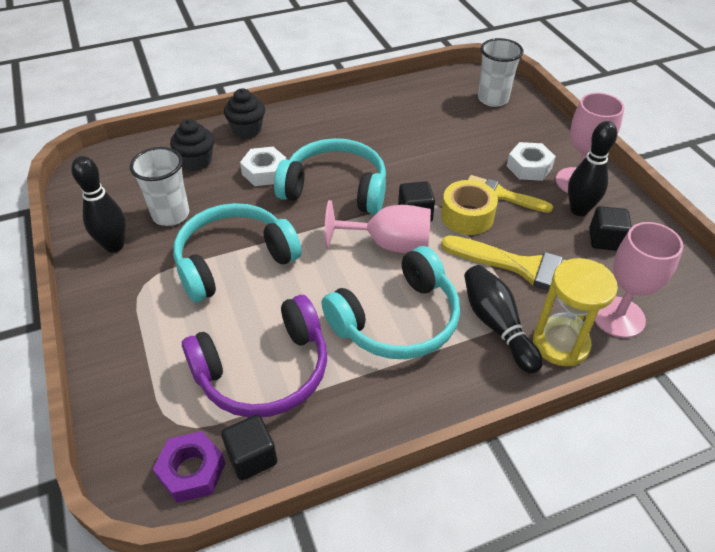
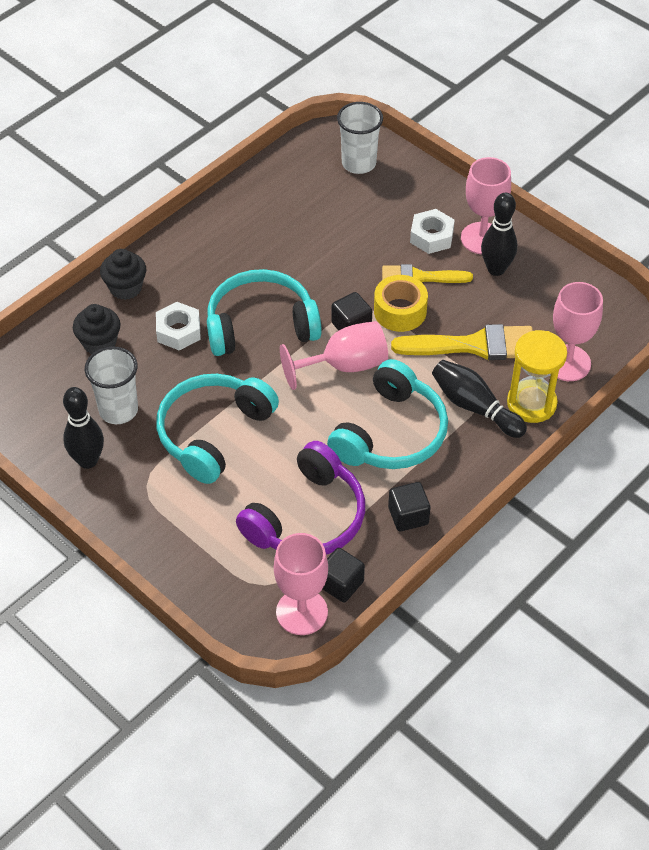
camera: 25 degrees left, 5 degrees up
purple nut [153,431,226,503] -> pink goblet [274,533,328,635]
black cube [589,206,632,251] -> black cube moved to [388,482,430,531]

